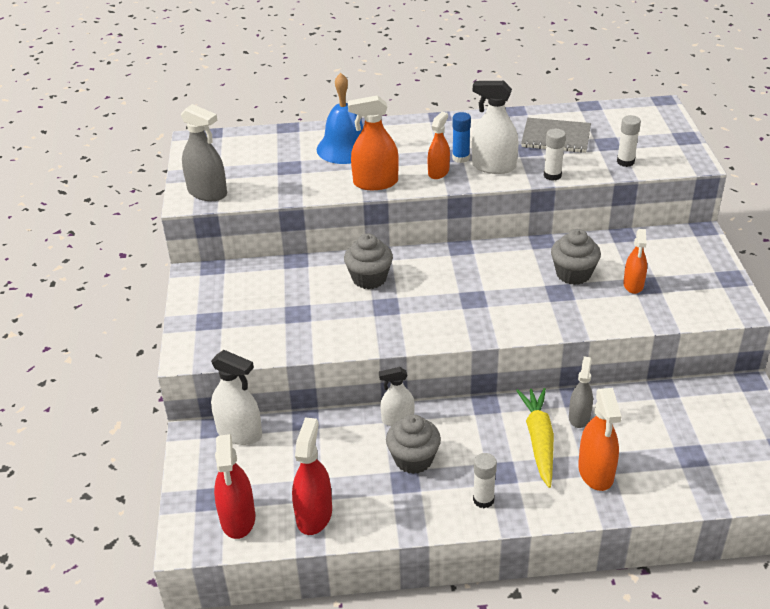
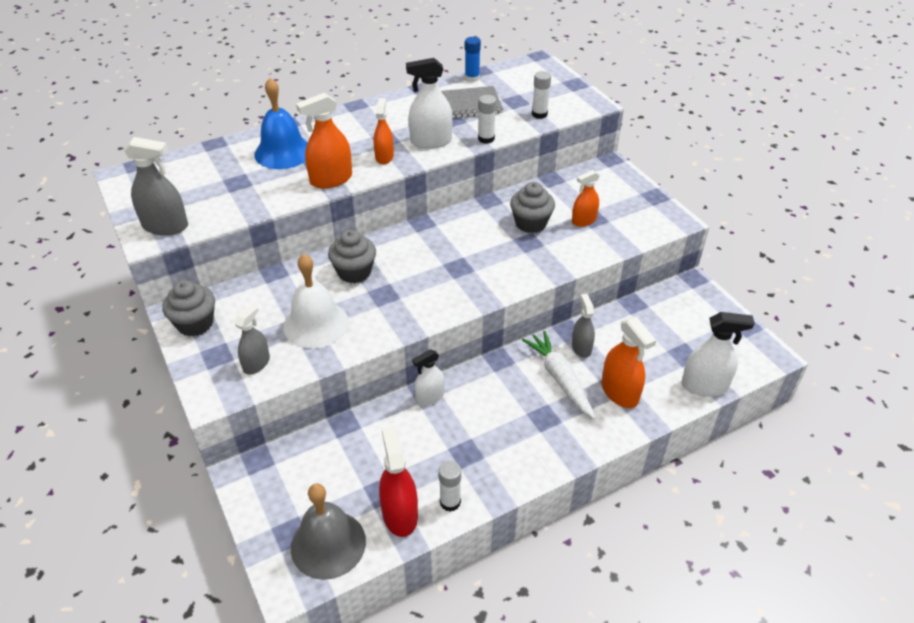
camera: 25 degrees left, 5 degrees up
white spray bottle [211,350,262,445] -> white spray bottle moved to [682,312,755,396]
red spray bottle [214,434,255,539] -> grey bell [291,483,366,580]
grey cupcake [386,414,441,474] -> grey cupcake moved to [162,280,215,336]
blue glue stick [452,112,471,163] -> blue glue stick moved to [465,37,481,82]
white glue stick [473,453,497,508] -> white glue stick moved to [439,461,461,512]
yellow carrot [516,388,554,488] -> white carrot [522,331,596,419]
orange spray bottle [623,229,647,294] -> orange spray bottle turned 75 degrees clockwise [572,170,599,227]
none -> grey spray bottle [235,304,270,374]
none -> white bell [283,254,349,349]

